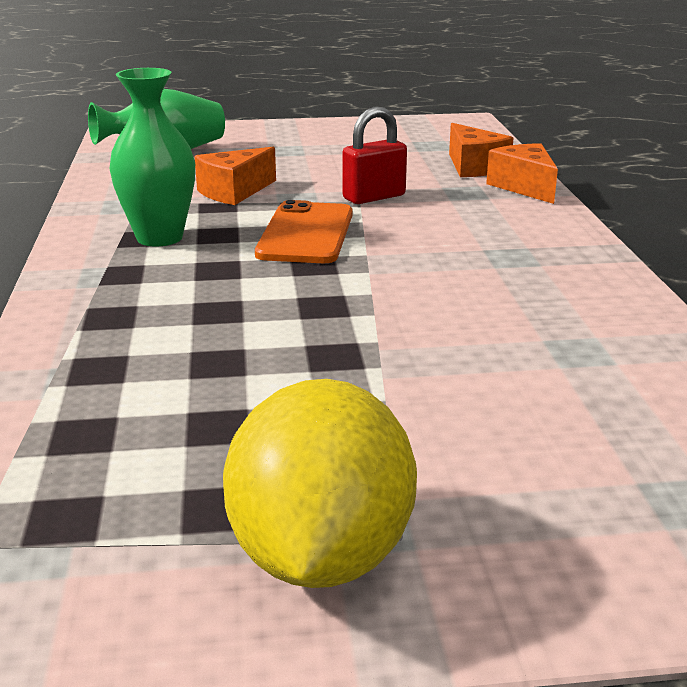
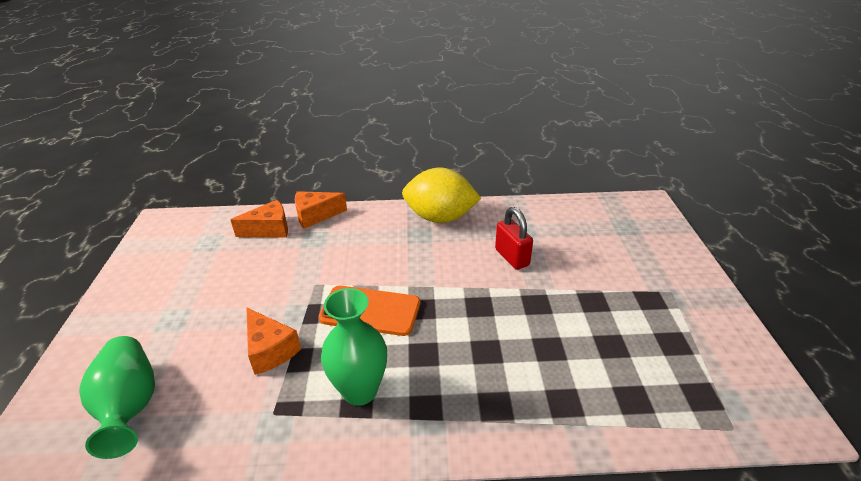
camera: 85 degrees left, 10 degrees up
yellow lemon [223,379,417,588] -> yellow lemon moved to [402,168,481,223]
red padlock [342,106,407,204] -> red padlock moved to [495,207,533,270]

